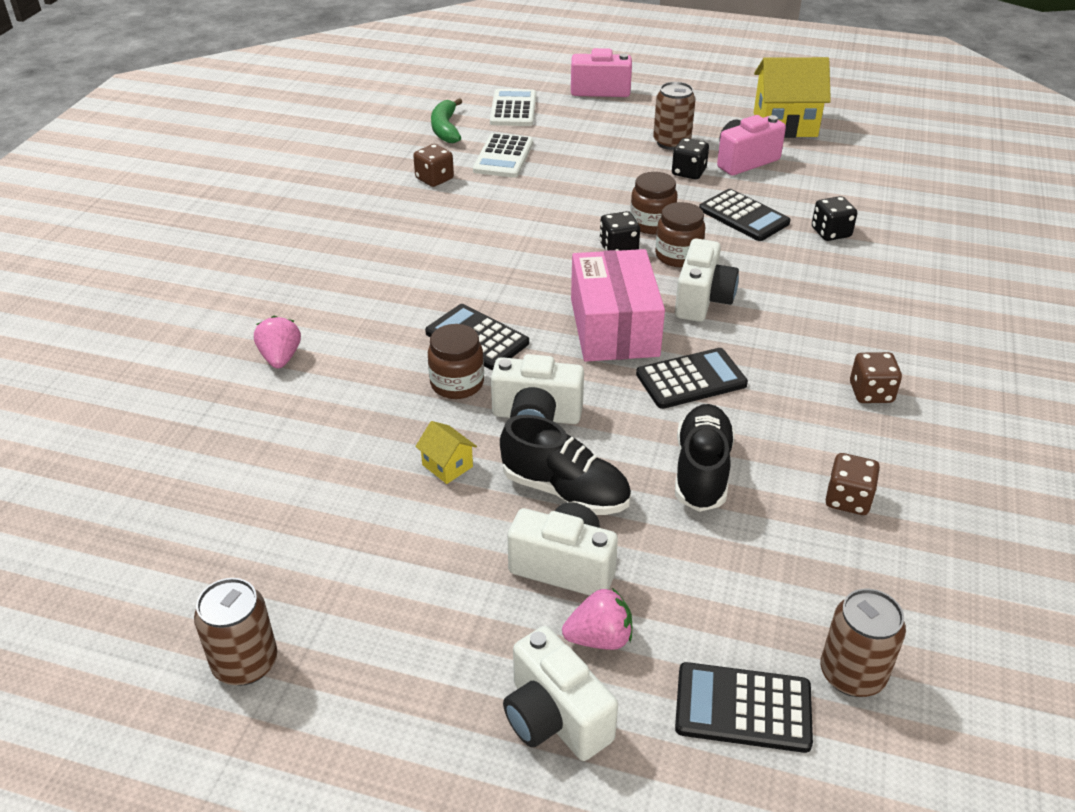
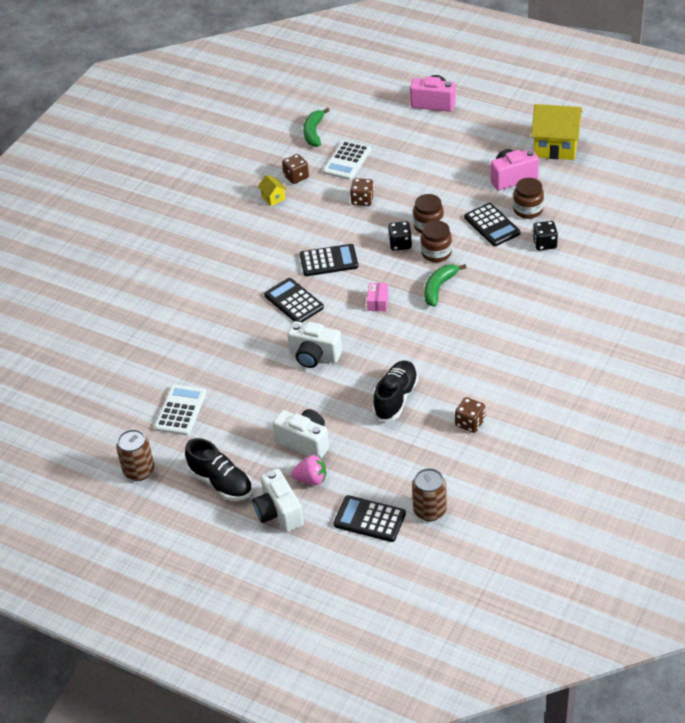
camera: 15 degrees right, 5 degrees up
pink strawberry [254,316,301,368] -> none
yellow house [415,421,477,484] -> yellow house moved to [258,175,287,206]
brown jar [428,324,484,399] -> brown jar moved to [513,178,544,219]
white calculator [490,89,536,126] -> white calculator moved to [154,384,207,436]
black shoe [500,415,631,515] -> black shoe moved to [185,438,252,501]
pink box [571,249,665,362] -> pink box [367,283,388,311], size x0.41
black calculator [636,348,748,409] -> black calculator moved to [300,244,358,276]
brown can [653,82,696,150] -> none
black dice [672,138,709,180] -> none
white camera [675,238,739,322] -> green banana [424,264,466,307]
brown dice [850,352,902,403] -> brown dice moved to [350,178,374,206]

